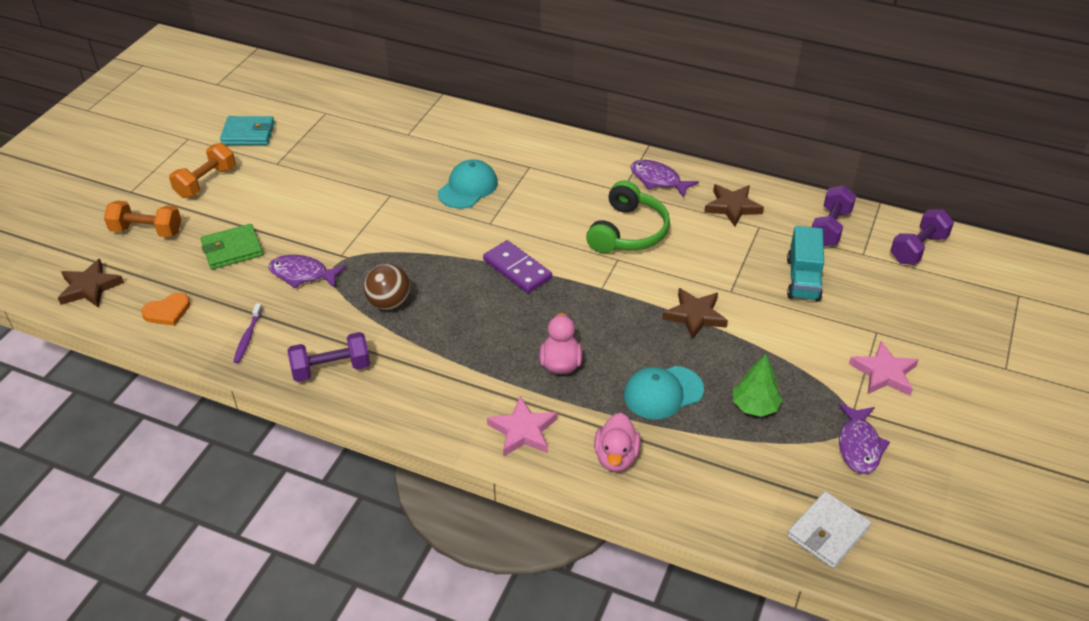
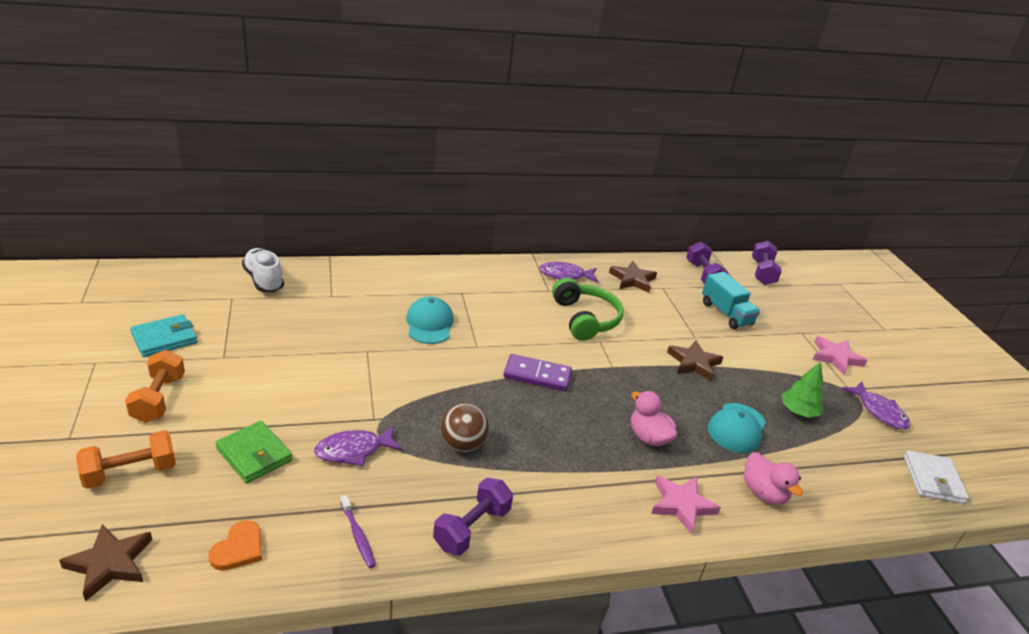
camera: 40 degrees left, 10 degrees down
green wallet [201,224,263,269] -> green wallet turned 75 degrees counterclockwise [216,421,292,483]
none -> white shoe [242,248,284,292]

